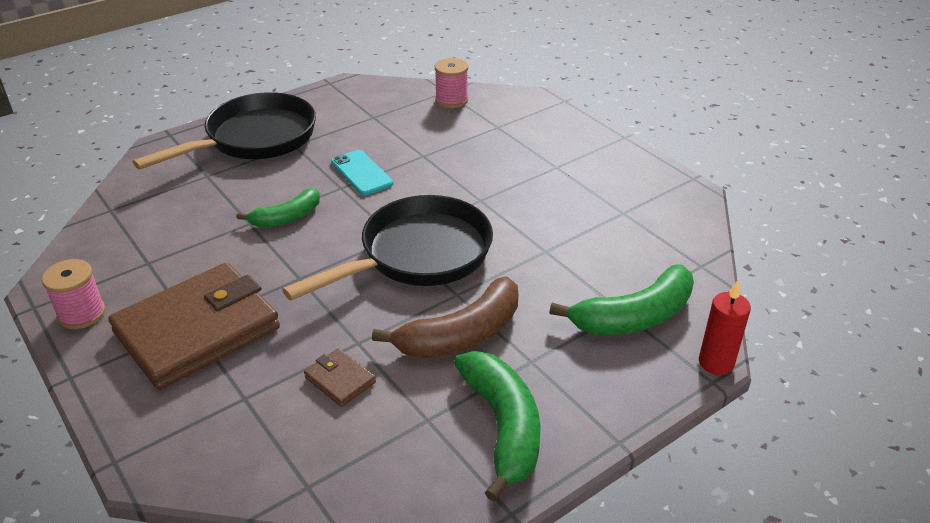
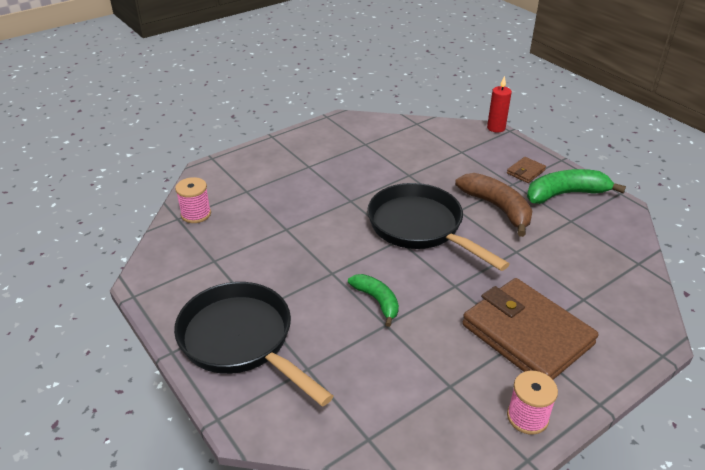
camera: 90 degrees left, 0 degrees up
brown wallet [304,348,376,407] -> brown wallet moved to [507,157,546,183]
turquoise phone [331,150,393,195] -> none
green banana [549,264,694,335] -> none

